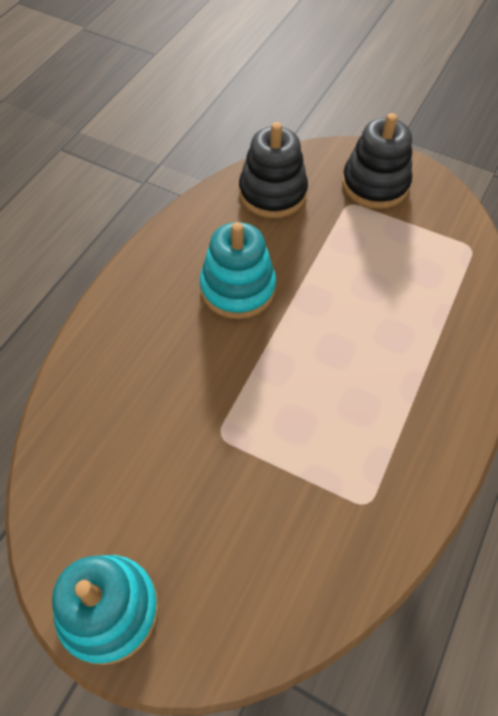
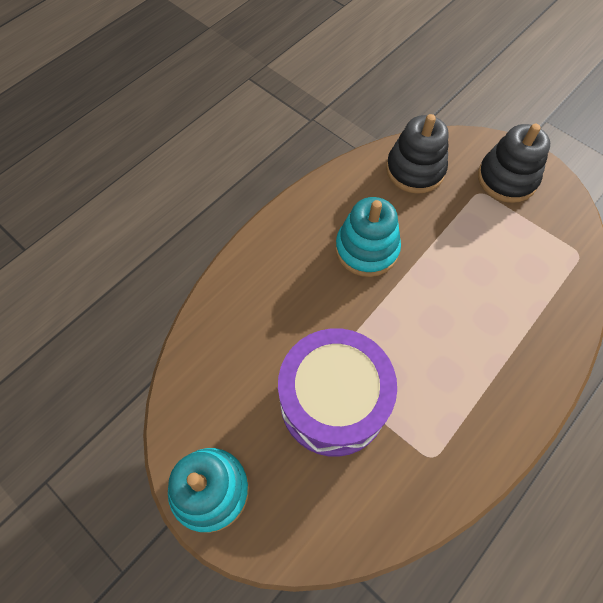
camera: 15 degrees right, 5 degrees up
none -> purple drum [278,328,397,457]

